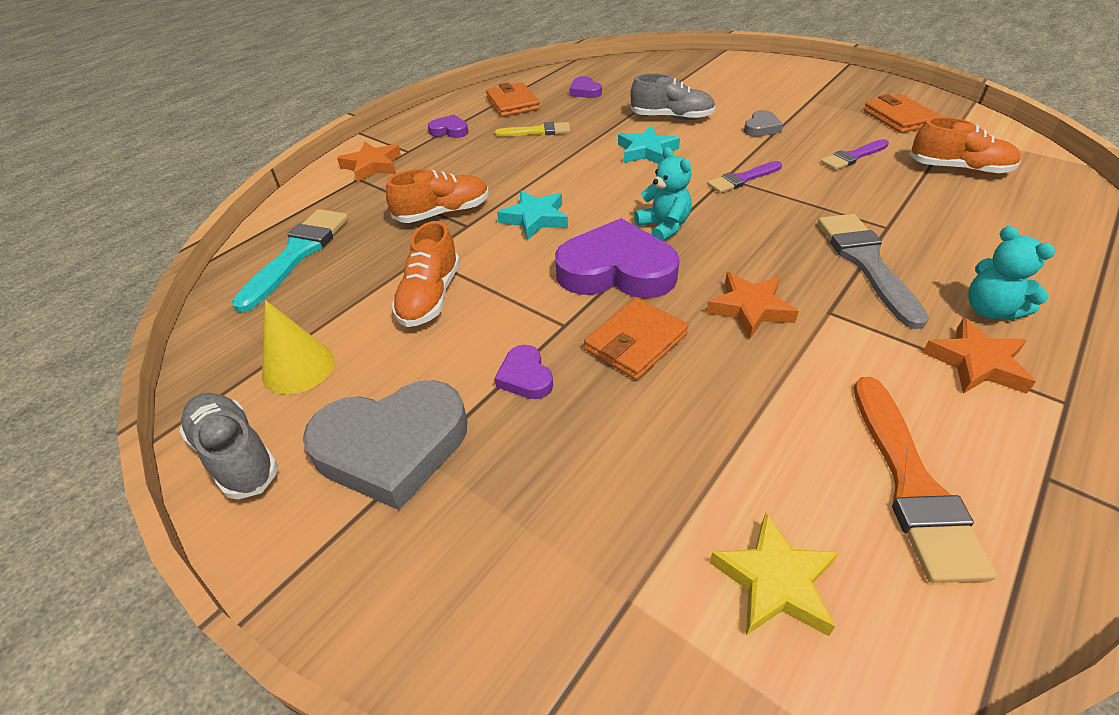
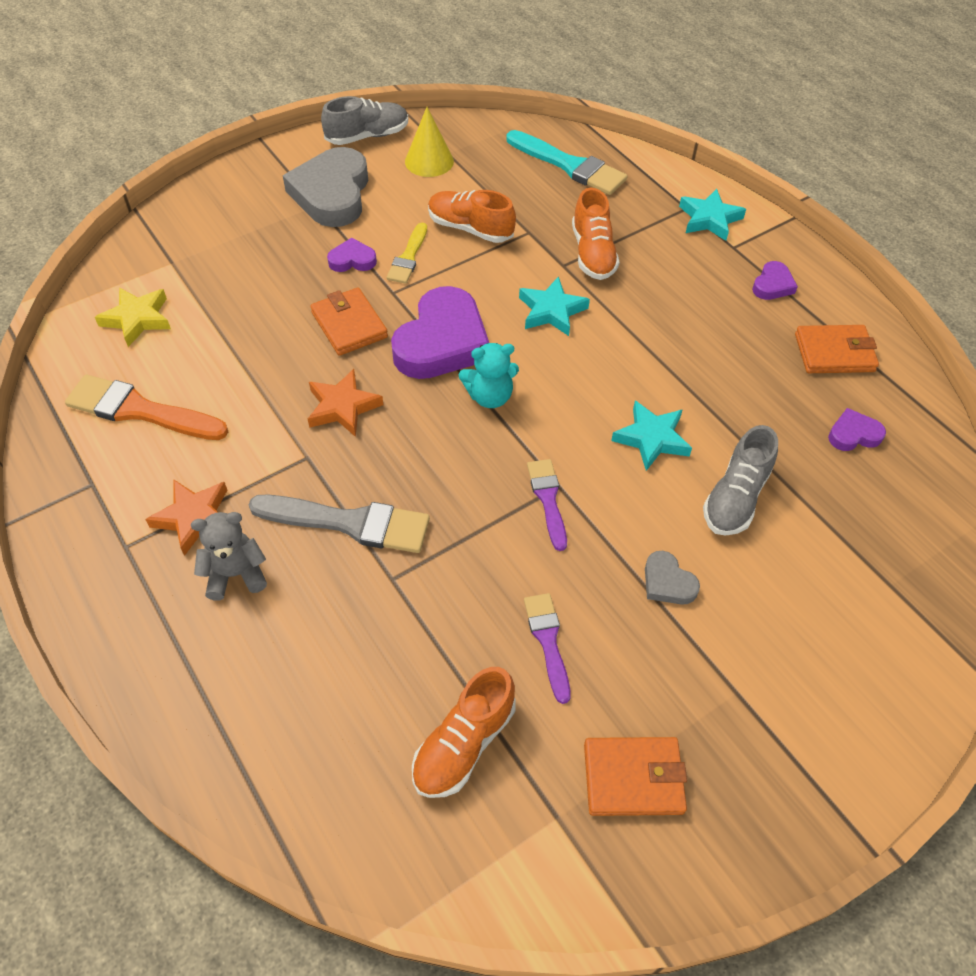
camera: 105 degrees right, 10 degrees up
orange star [337,142,401,182] -> turquoise star [679,189,746,241]
yellow brush [495,122,570,137] -> yellow brush moved to [387,223,427,284]
turquoise teddy bear [968,226,1055,321] -> grey teddy bear [191,512,267,601]

